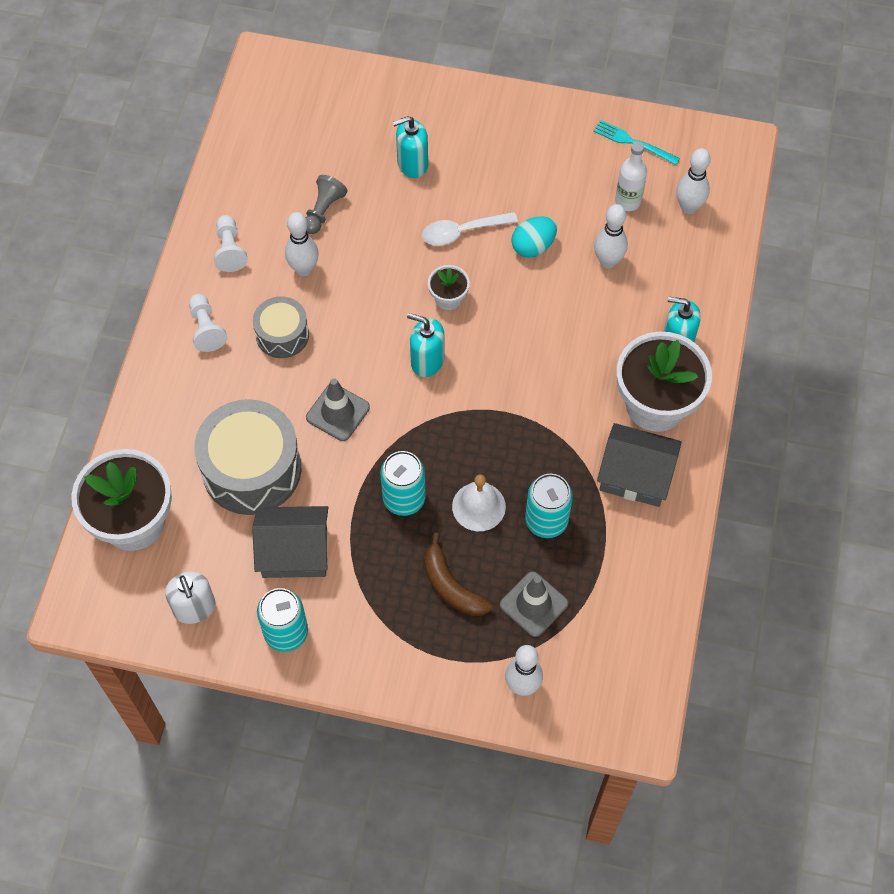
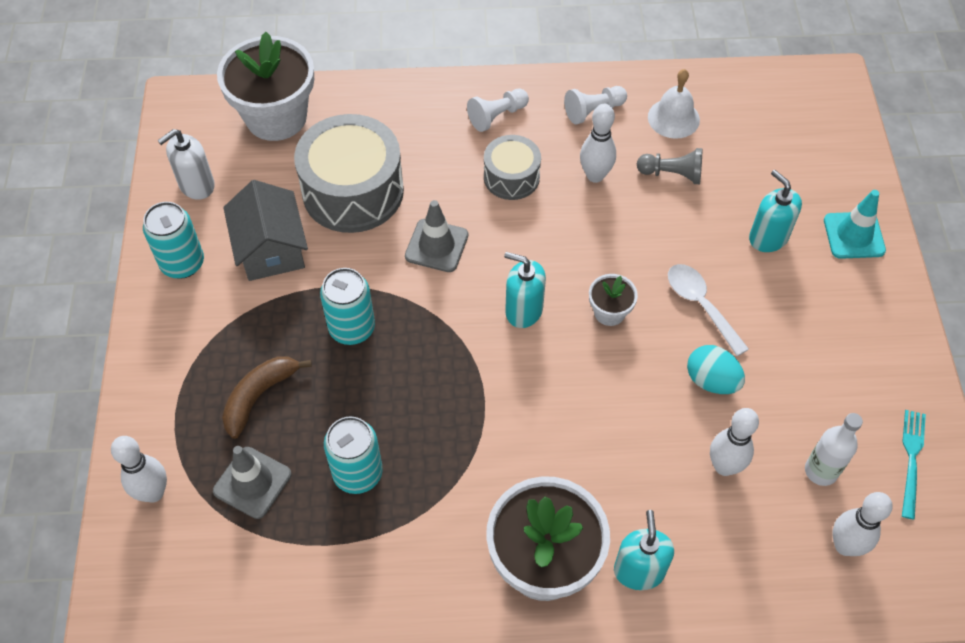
camera: 75 degrees right, 5 degrees down
turquoise soap dispenser [407,313,445,377] -> turquoise soap dispenser turned 75 degrees counterclockwise [504,252,546,328]
white bell [452,474,506,531] -> white bell moved to [648,69,700,139]
grey house [597,423,682,507] -> none
none -> turquoise traffic cone [824,190,886,259]

